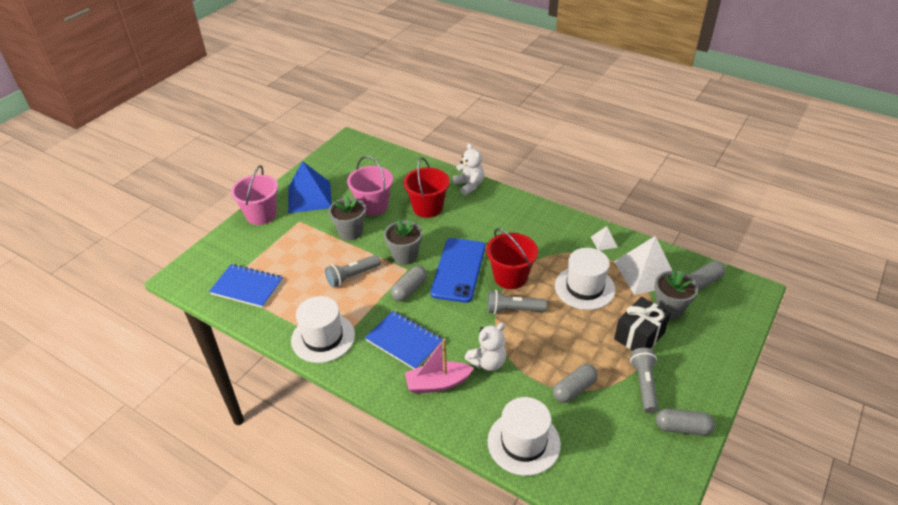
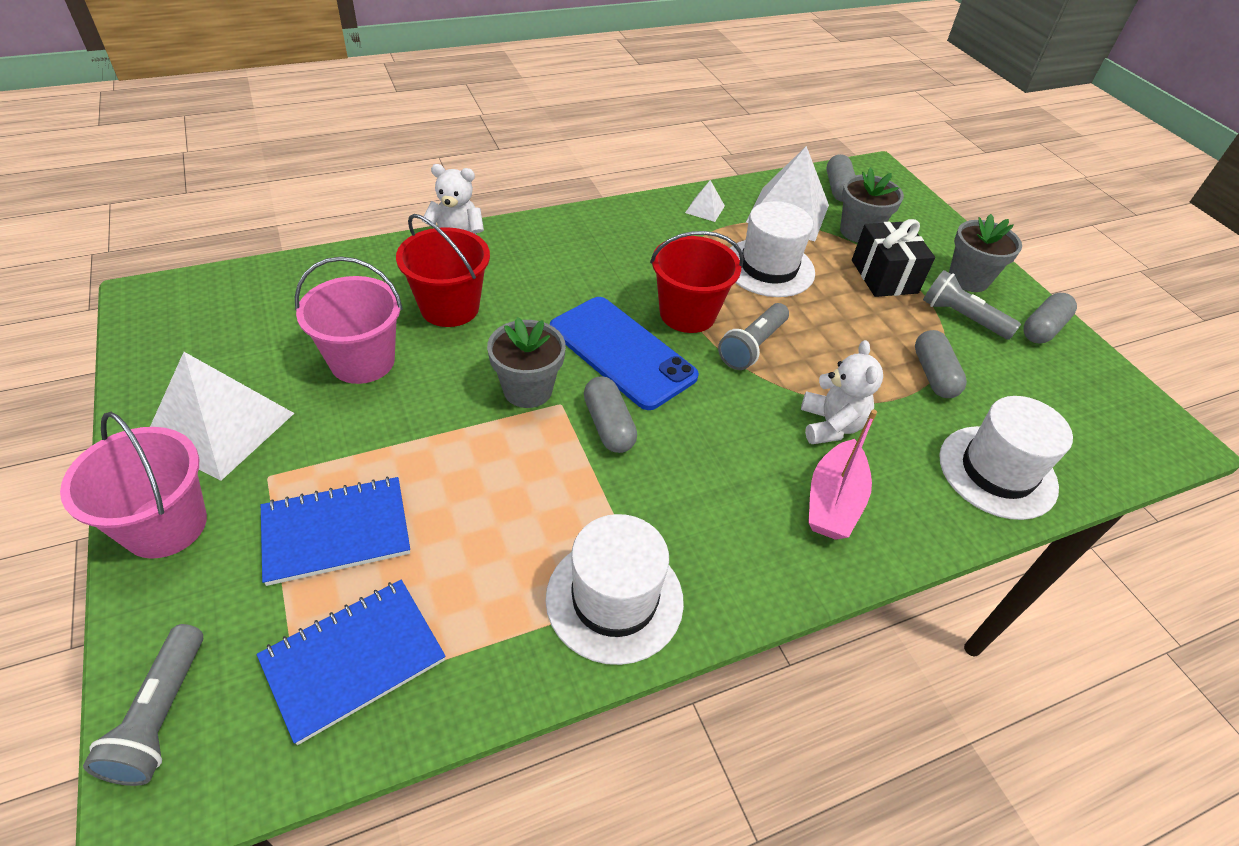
camera: 60 degrees left, 5 degrees up
blue pyramid [288,161,332,213] -> white pyramid [150,352,294,481]
grey flashlight [325,255,381,288] -> grey flashlight moved to [83,624,203,786]
grey flower pot [329,196,366,240] -> grey flower pot moved to [949,214,1022,292]
blue notebook [365,311,443,369] -> blue notebook moved to [261,477,410,586]

